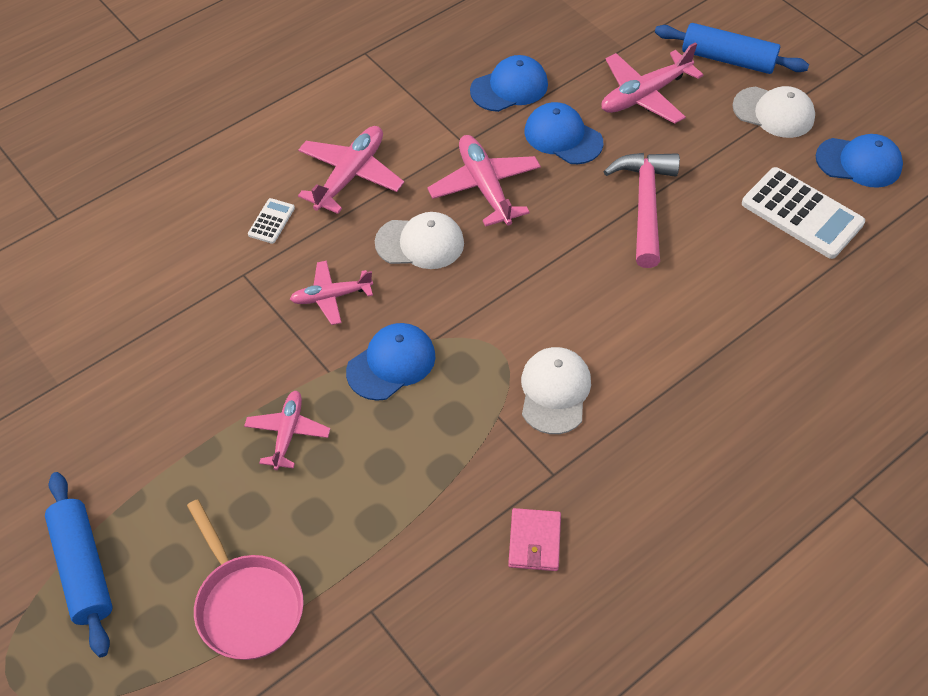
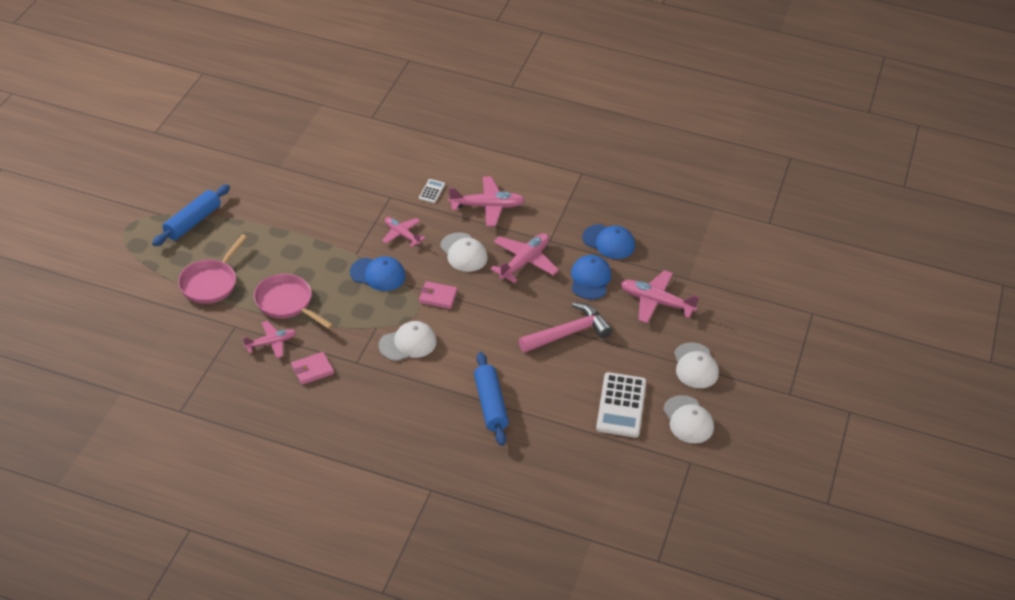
camera: 55 degrees right, 10 degrees down
pink plane [244,391,330,470] -> pink plane moved to [243,321,296,358]
white calculator [248,198,295,244] -> white calculator turned 60 degrees counterclockwise [419,179,445,203]
blue rolling pin [655,23,809,74] -> blue rolling pin moved to [474,352,509,446]
blue cap [816,134,903,188] -> white cap [663,395,714,443]
none -> pink pan [254,274,333,329]
none -> pink wallet [419,281,457,309]

